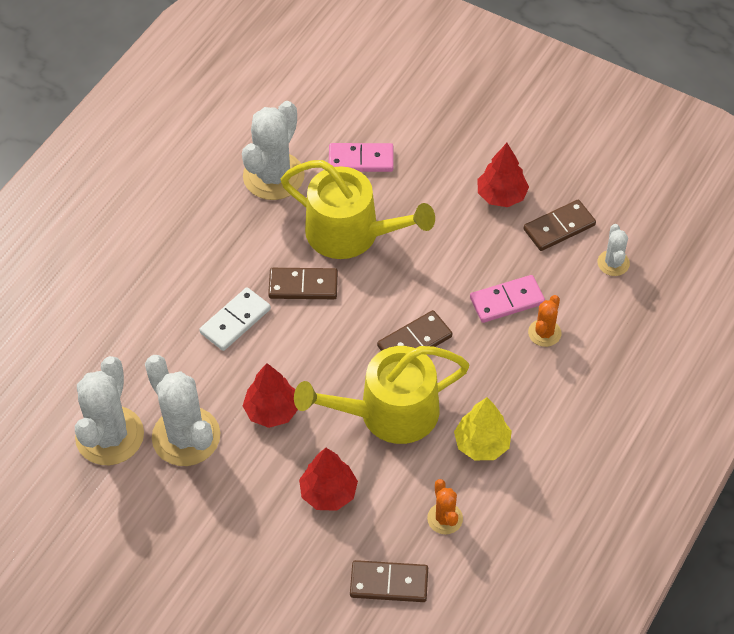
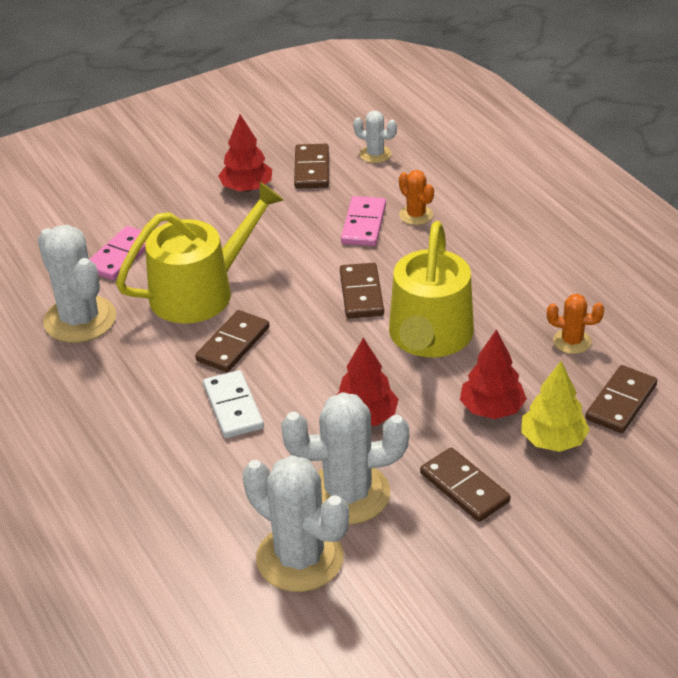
camera: 60 degrees left, 15 degrees down
yellow tree [454,397,512,460] -> yellow tree moved to [521,361,590,452]
none -> brown domino [420,448,511,522]

